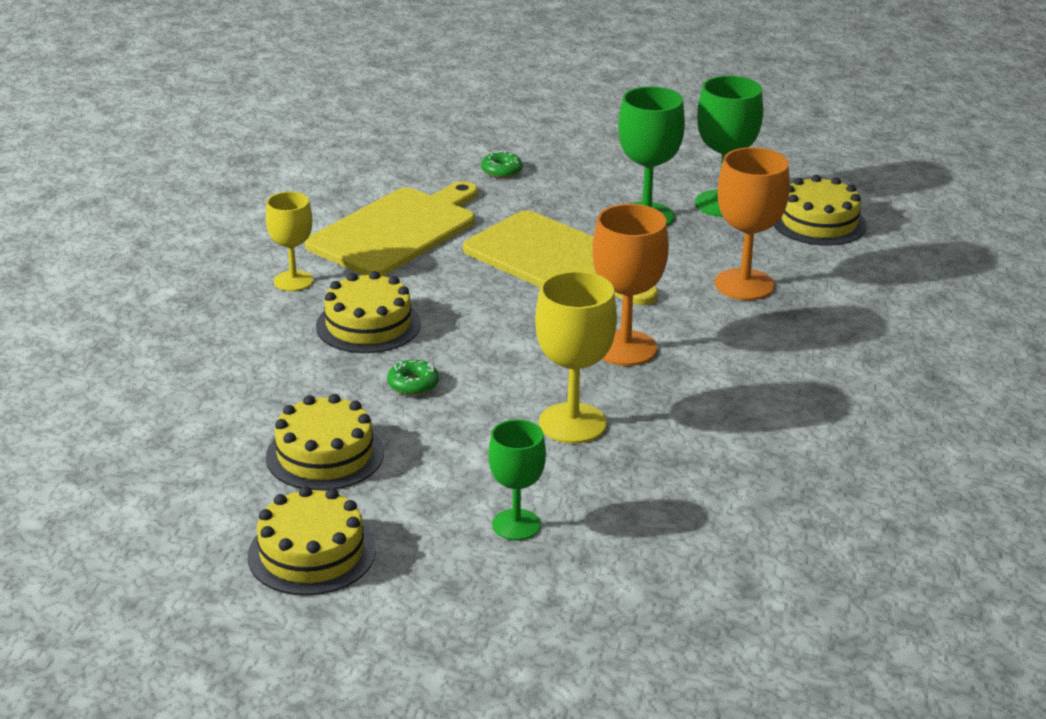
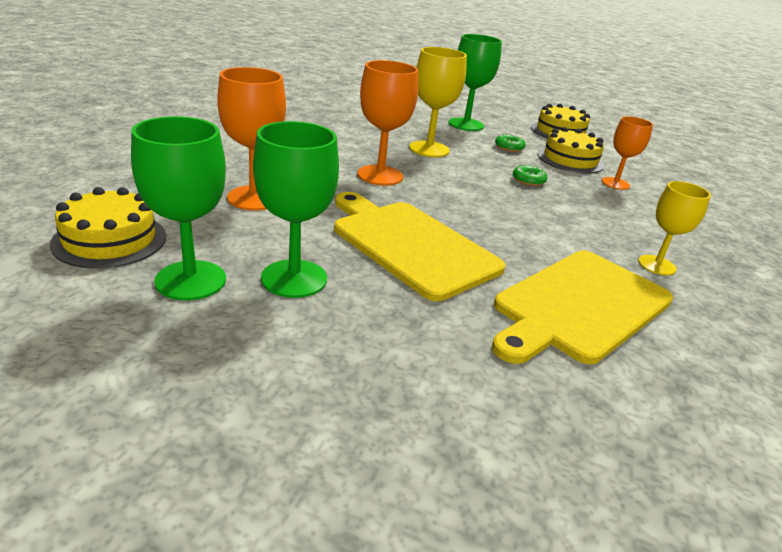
camera: 175 degrees left, 0 degrees up
yellow cake [316,271,421,353] -> none
green donut [481,151,523,178] -> green donut moved to [495,134,526,152]
green goblet [488,419,546,540] -> green goblet [448,34,502,131], size x1.52
none -> orange goblet [602,116,653,190]

